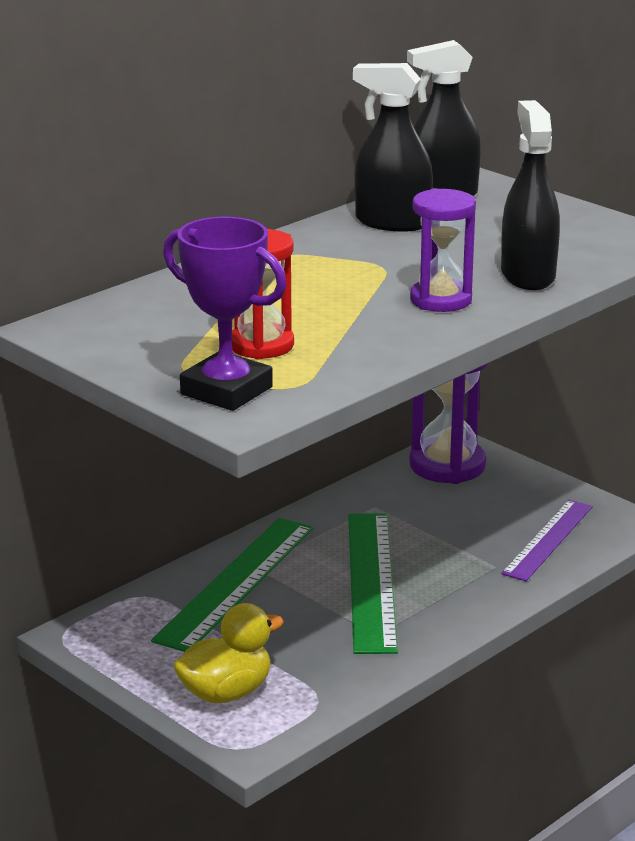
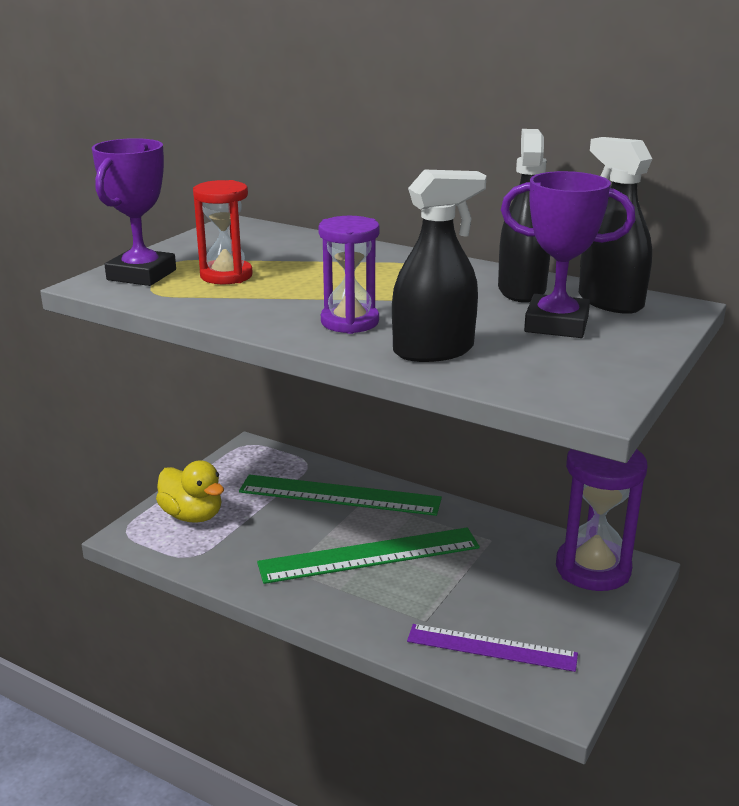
camera: 75 degrees right, 0 degrees up
none -> purple trophy [501,171,635,338]

